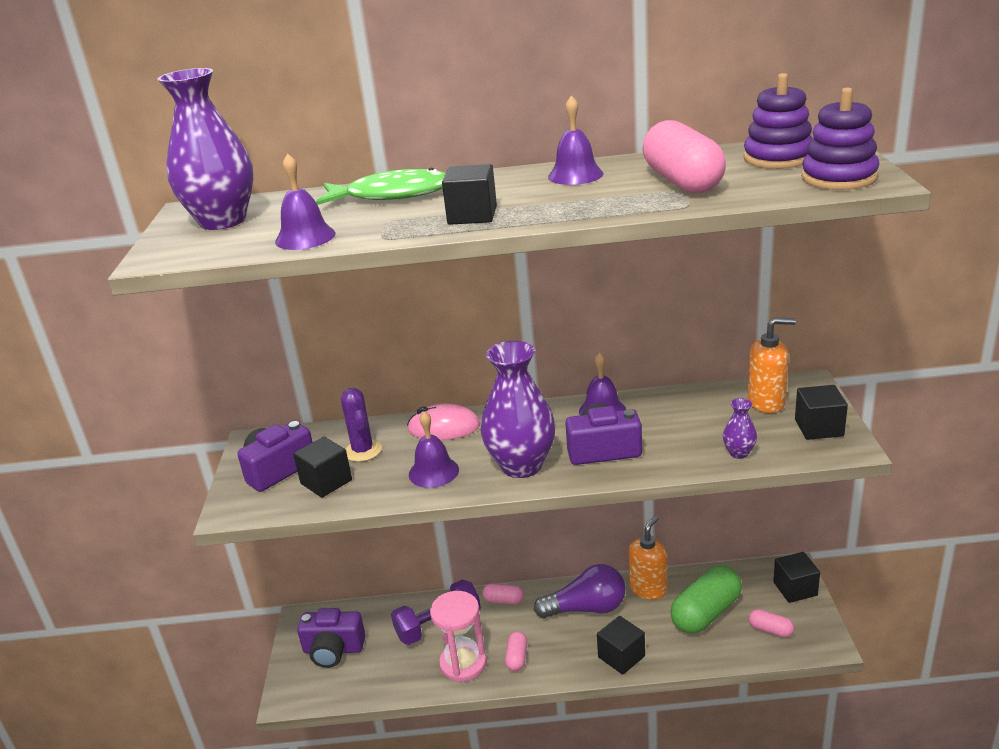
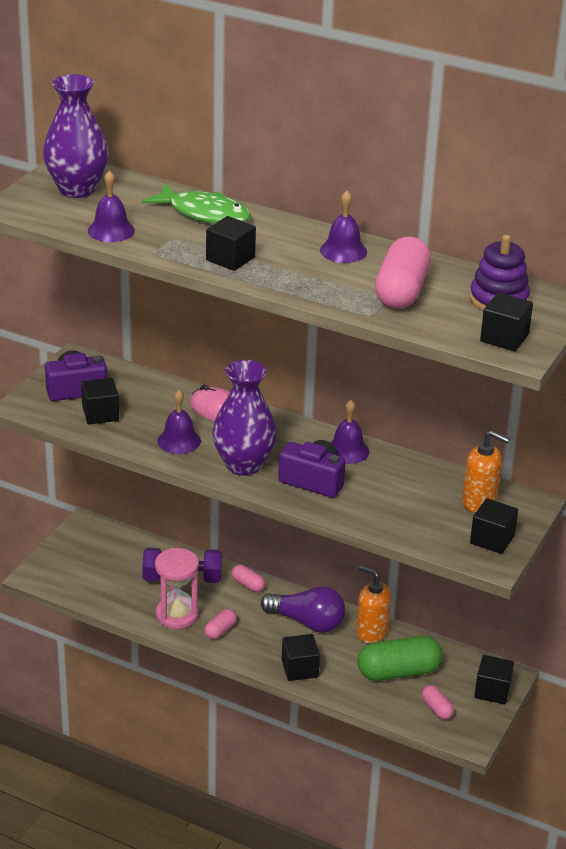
camera: 25 degrees right, 5 degrees up
purple camera [297,608,366,668] -> none
purple cactus [341,388,382,462] -> none
orange soap dispenser [629,515,667,600] -> orange soap dispenser turned 120 degrees counterclockwise [356,565,391,643]
purple vase [723,398,757,459] -> none
purple stacking toy [801,87,880,190] -> black cube [480,293,533,351]

